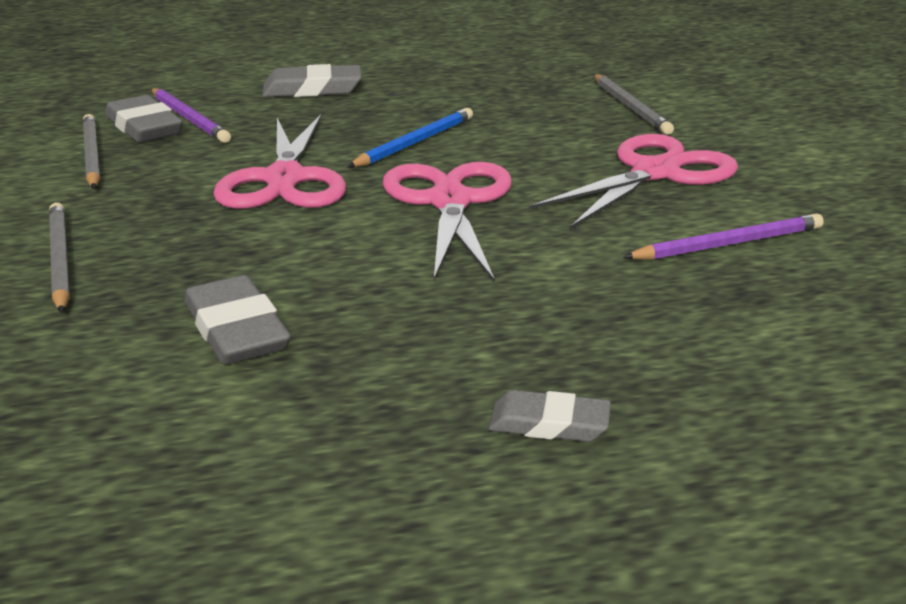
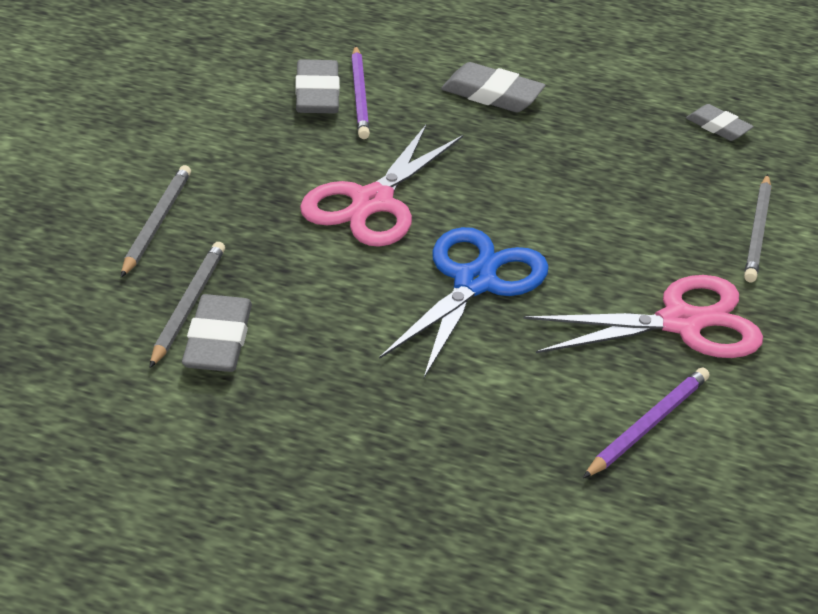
camera: 30 degrees right, 10 degrees up
grey pencil [83,114,101,189] -> grey pencil moved to [150,242,225,368]
blue pencil [348,108,473,167] -> none
pink scissors [383,162,512,282] -> blue scissors [379,227,549,378]
grey eraser [488,390,611,442] -> grey eraser moved to [686,104,754,141]
purple pencil [623,213,824,260] -> purple pencil turned 60 degrees counterclockwise [583,367,709,478]

